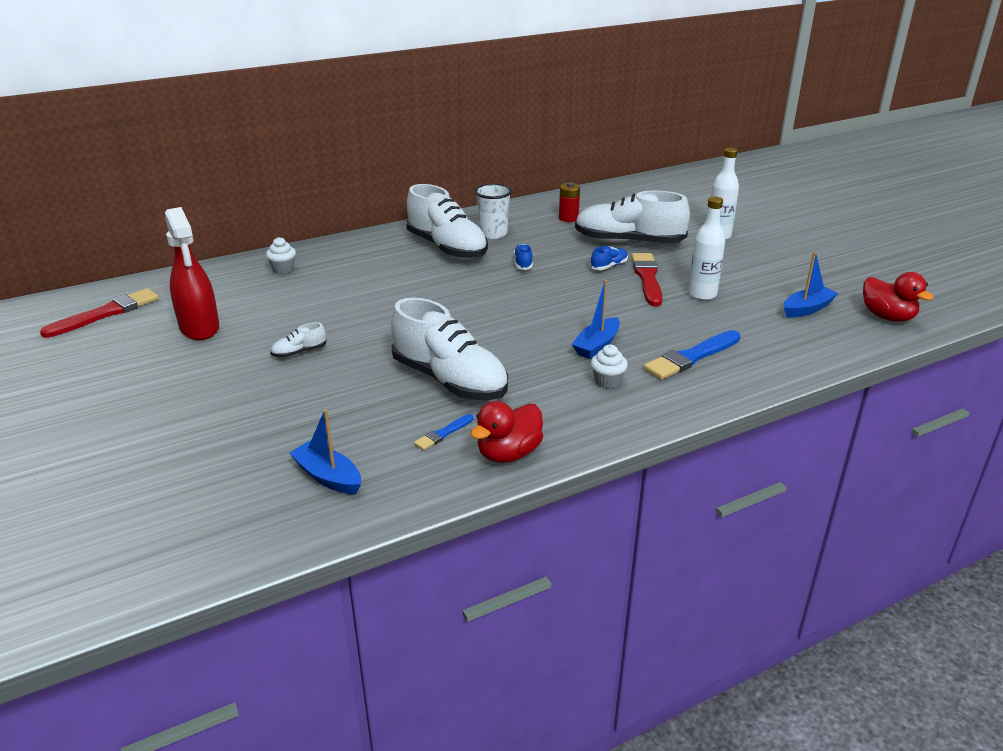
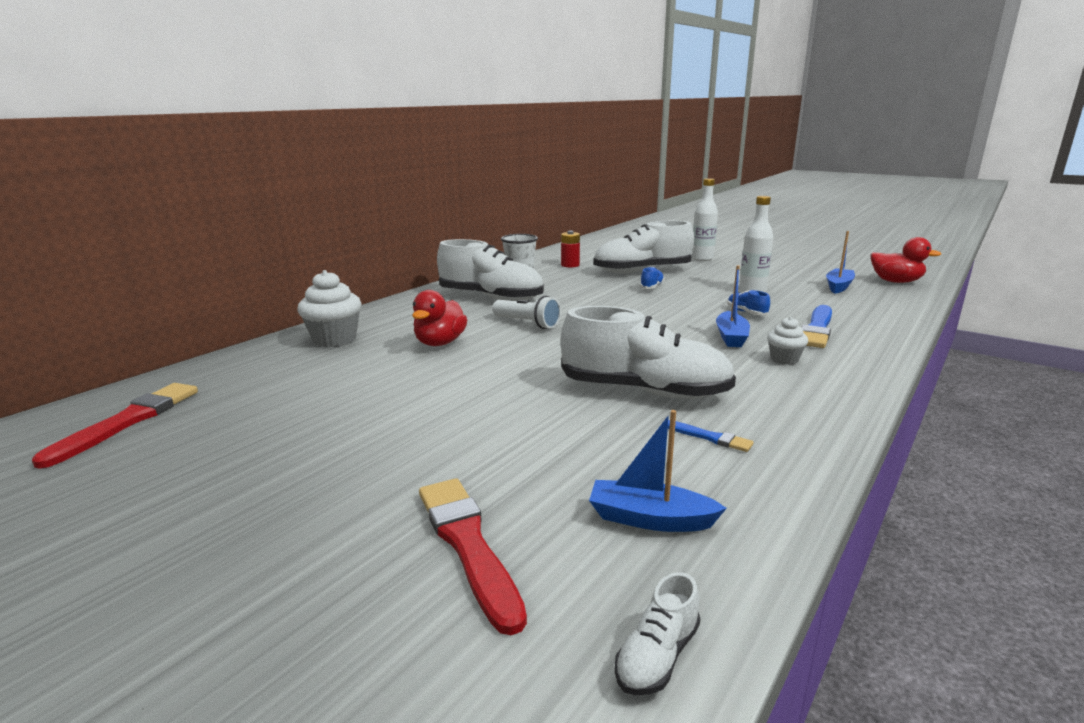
camera: 25 degrees left, 10 degrees down
red spray bottle [165,207,219,340] -> none
white cupcake [266,237,296,274] -> white cupcake [297,270,362,347], size x1.75
white shoe [270,322,326,358] -> white shoe moved to [615,572,700,695]
blue brush [414,414,474,450] -> blue brush turned 75 degrees counterclockwise [668,420,754,452]
red duck [471,401,543,463] -> red duck moved to [412,290,467,346]
blue shoe [514,243,533,270] -> blue shoe moved to [727,290,770,315]
red brush [631,253,663,306] -> red brush moved to [419,478,527,635]
none -> white flashlight [492,295,561,329]

